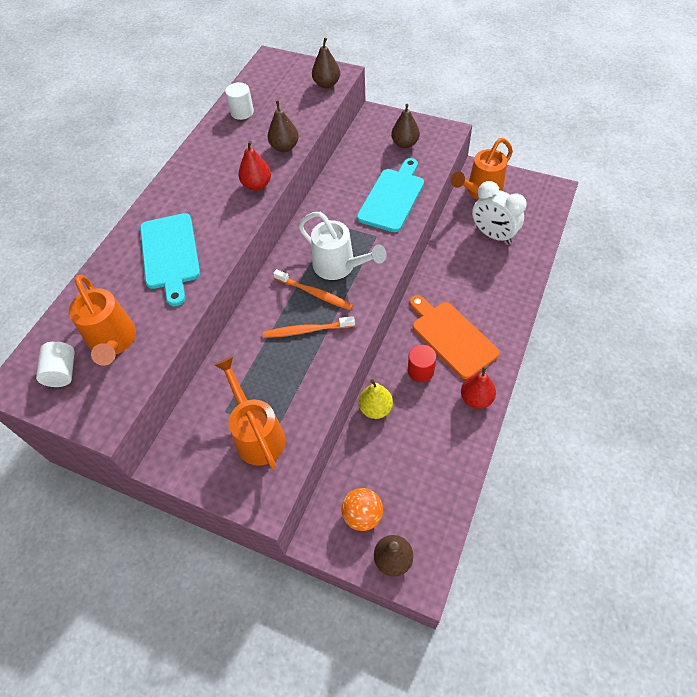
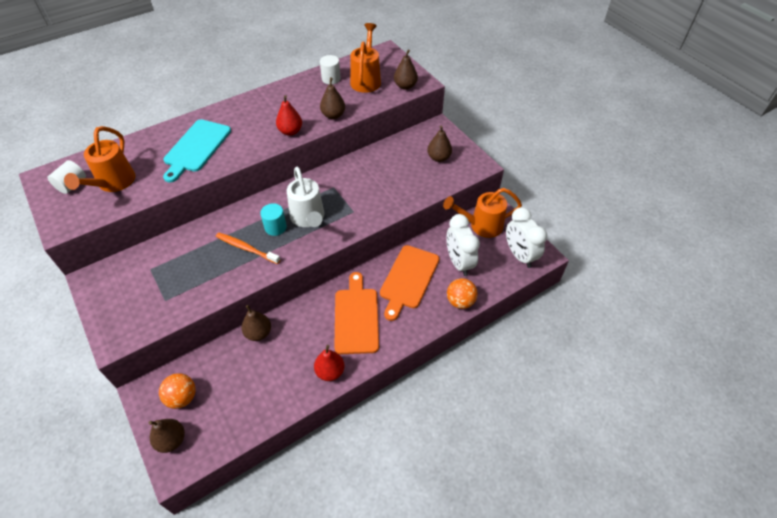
camera: 30 degrees right, 5 degrees down
orange watering can [214,356,286,470] -> orange watering can moved to [350,23,381,93]
orange toothbrush [273,269,353,310] -> turquoise cylinder [260,203,287,236]
turquoise cutting board [357,158,424,232] -> none
yellow pear [359,379,393,419] -> brown pear [242,305,271,341]
red cylinder [408,345,436,382] -> none
none -> orange cutting board [380,245,440,321]
none -> orange ball [447,278,478,309]
none -> white clock [506,207,547,268]

